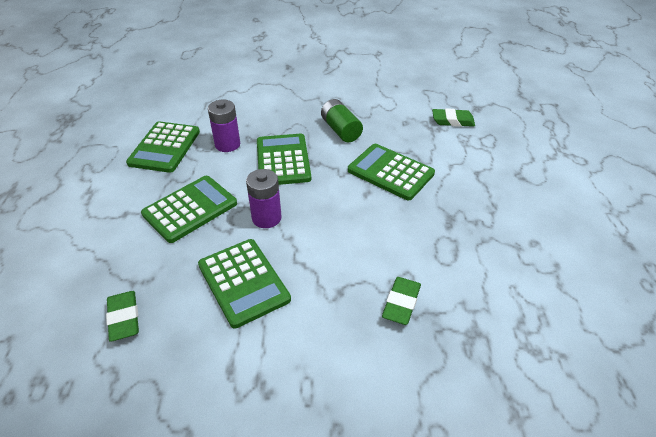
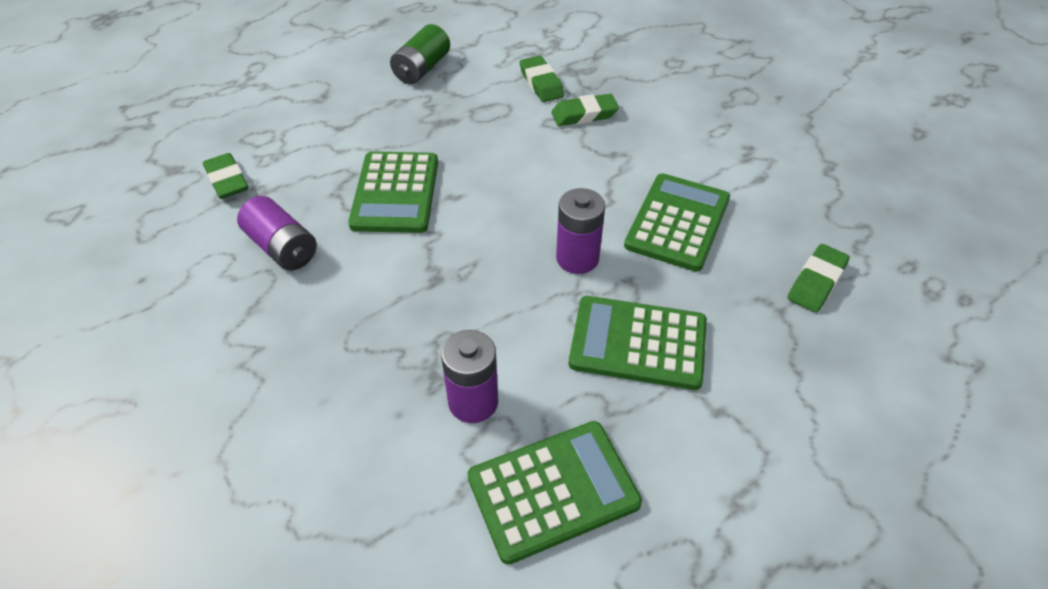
camera: 125 degrees left, 5 degrees up
green calculator [257,134,311,185] -> none
green battery [321,99,363,142] -> green battery moved to [390,24,450,84]
none -> purple battery [237,196,317,271]
none -> green eraser [520,56,564,102]

